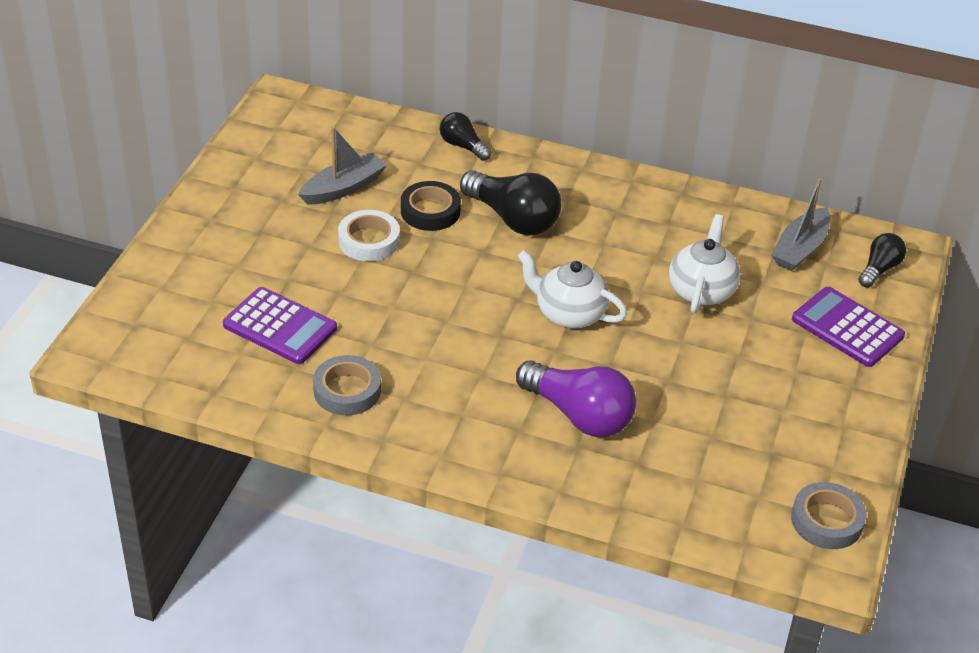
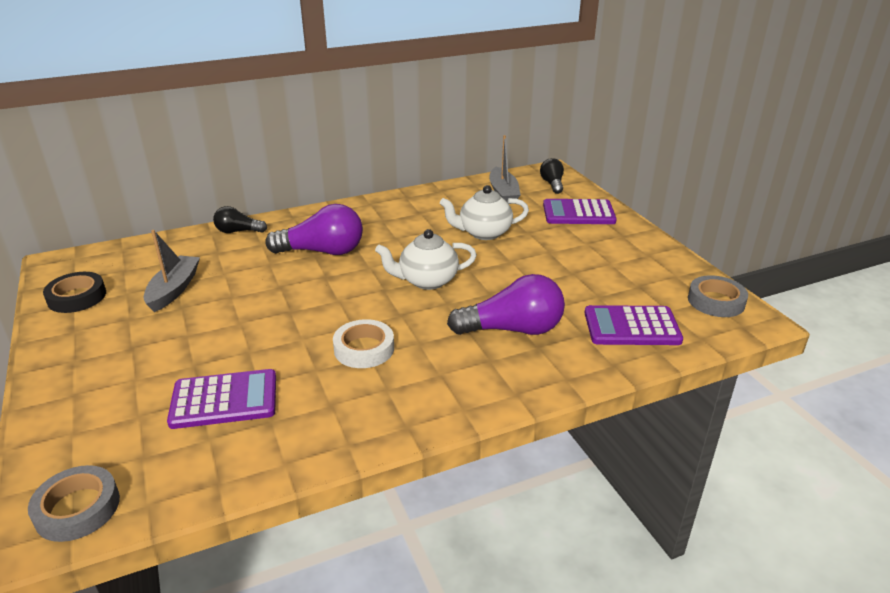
camera: 40 degrees left, 10 degrees down
grey tape [313,355,381,415] -> grey tape moved to [28,465,120,542]
white tape [338,210,400,261] -> white tape moved to [333,319,394,368]
black tape [401,181,461,231] -> black tape moved to [43,272,106,313]
black light bulb [460,170,561,235] -> purple light bulb [265,204,363,255]
white teapot [669,214,740,313] -> white teapot turned 75 degrees counterclockwise [440,185,529,240]
none -> purple calculator [585,305,683,345]

